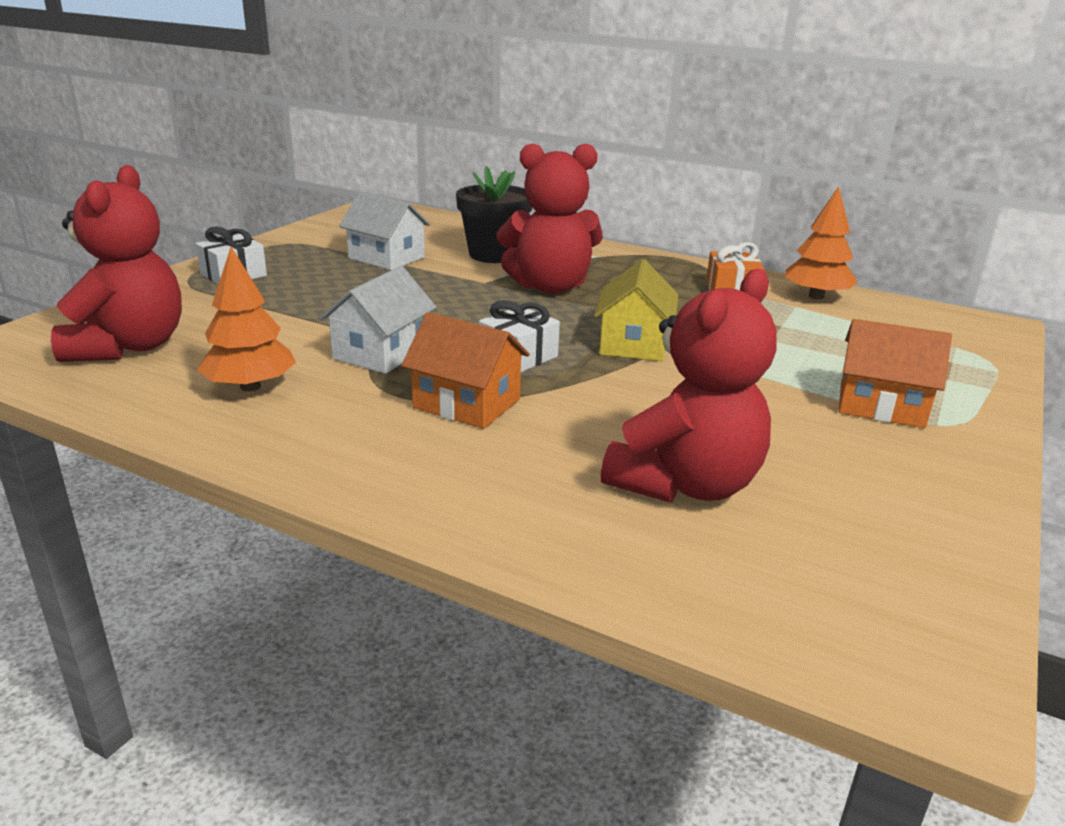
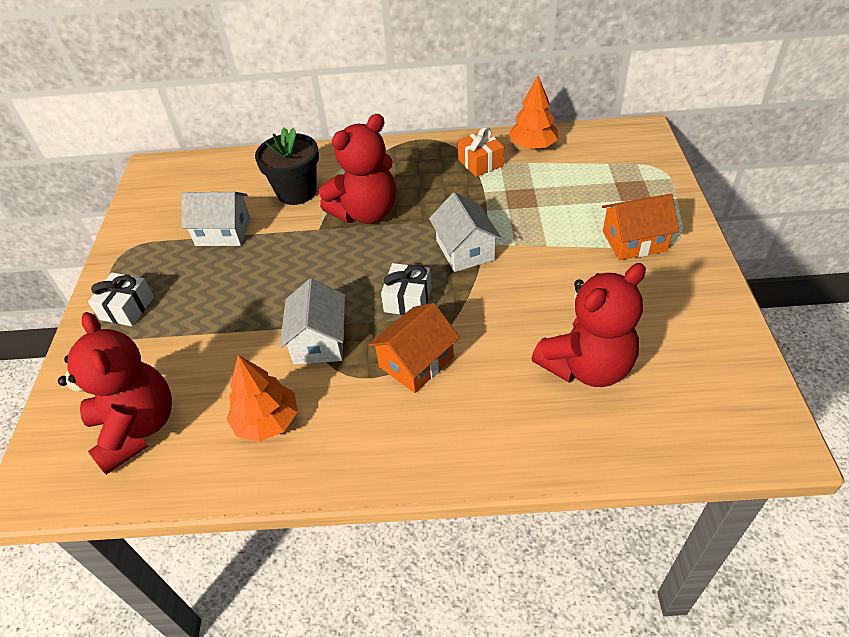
camera: 25 degrees left, 20 degrees up
orange house [401,312,530,429] -> orange house turned 45 degrees counterclockwise [368,303,460,393]
yellow house [594,259,679,361] -> white house [429,192,502,272]
red teddy bear [601,268,777,503] -> red teddy bear turned 45 degrees clockwise [531,263,646,387]

